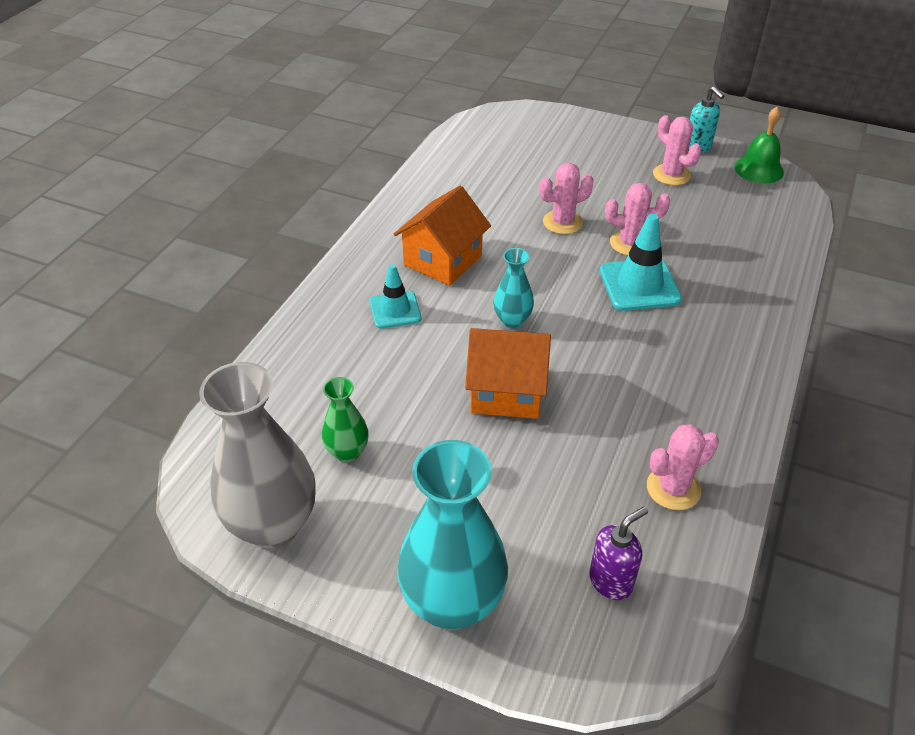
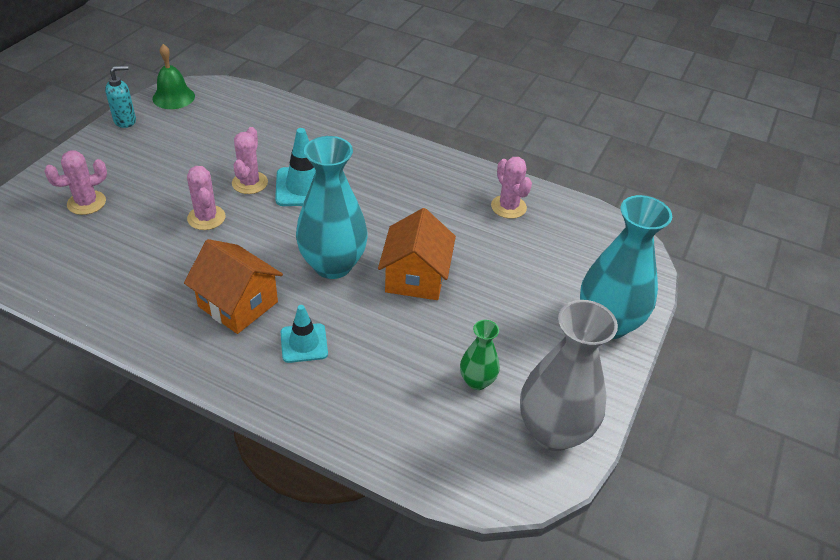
camera: 90 degrees left, 0 degrees up
turquoise vase [493,248,534,328] -> turquoise vase [296,136,367,279], size x1.99
purple soap dispenser [589,507,648,600] -> none
pink cactus [653,115,701,185] -> pink cactus moved to [44,150,107,215]

